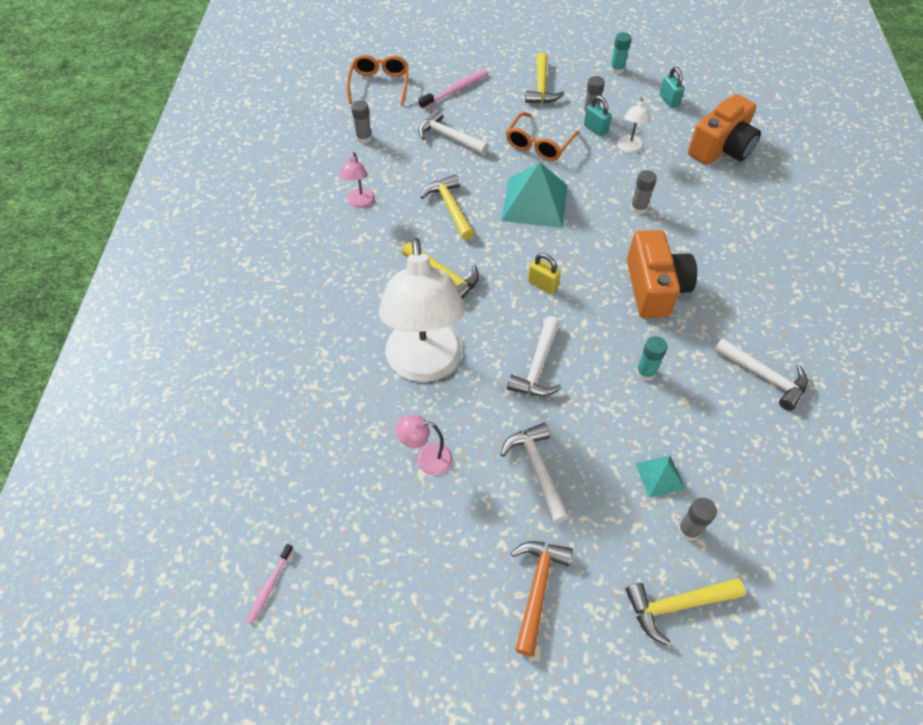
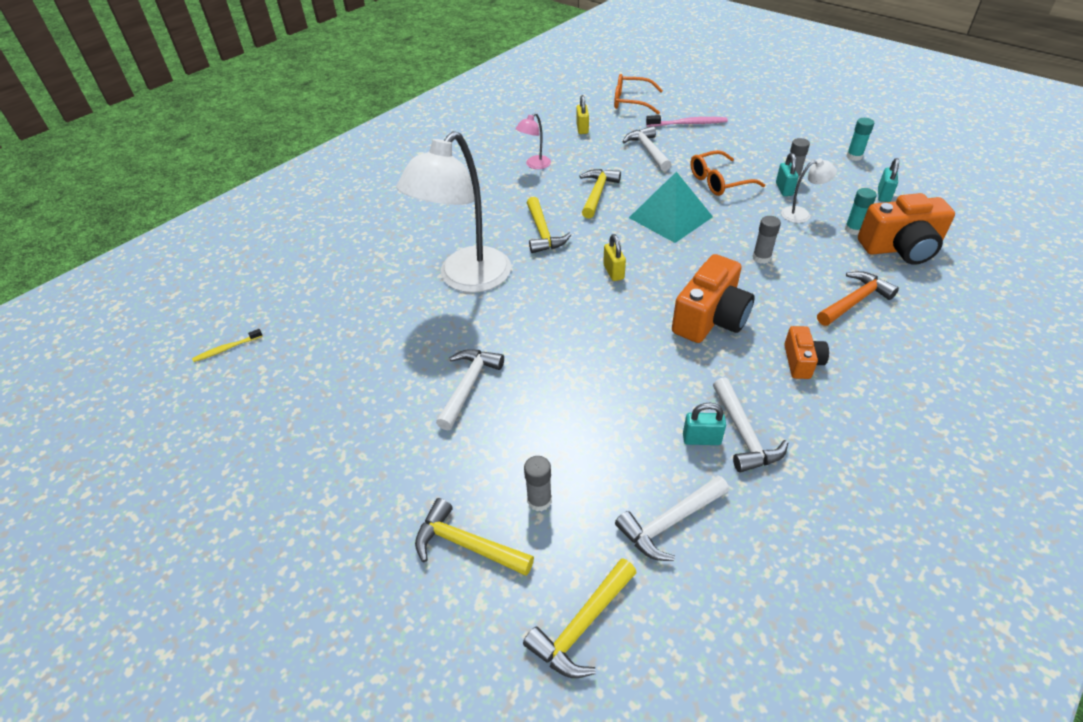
camera: 40 degrees right, 10 degrees down
pink toothbrush [246,544,293,624] -> yellow toothbrush [192,329,263,362]
orange glasses [346,55,408,106] -> orange glasses turned 120 degrees counterclockwise [614,74,663,114]
grey glue stick [351,100,372,144] -> yellow padlock [576,95,589,134]
pink lamp [395,414,453,475] -> none
white hammer [507,316,561,396] -> white hammer moved to [615,476,729,561]
orange hammer [511,541,573,656] -> orange hammer moved to [817,271,899,326]
yellow hammer [525,53,564,103] -> yellow hammer moved to [523,558,637,678]
white lamp [617,98,650,154] -> white lamp turned 150 degrees counterclockwise [781,158,837,223]
turquoise pyramid [635,455,685,498] -> none
turquoise glue stick [636,336,668,381] -> turquoise glue stick moved to [845,188,877,235]
none -> turquoise padlock [683,403,726,445]
none -> orange camera [784,326,829,379]

